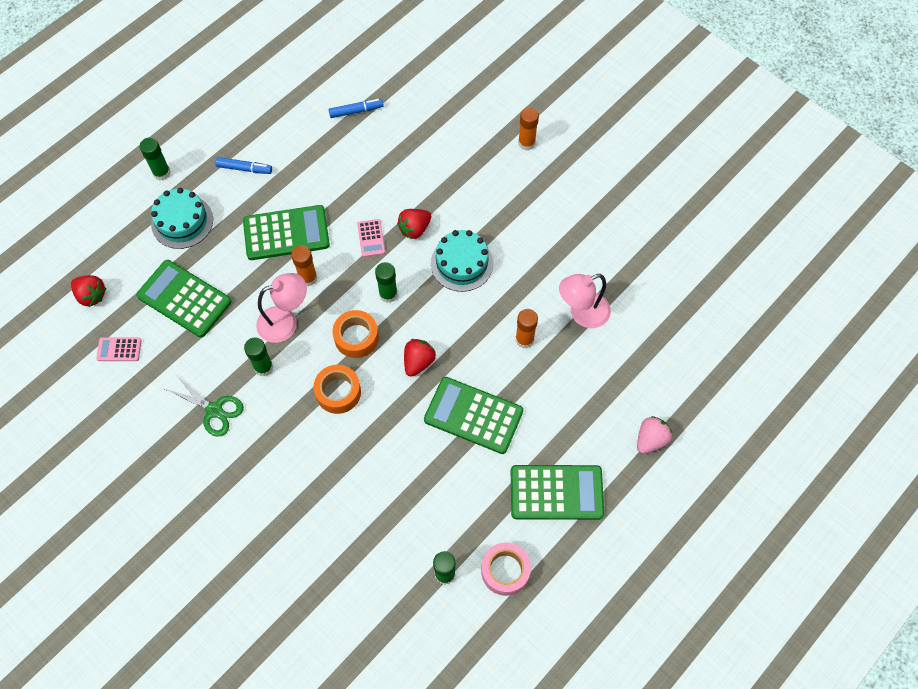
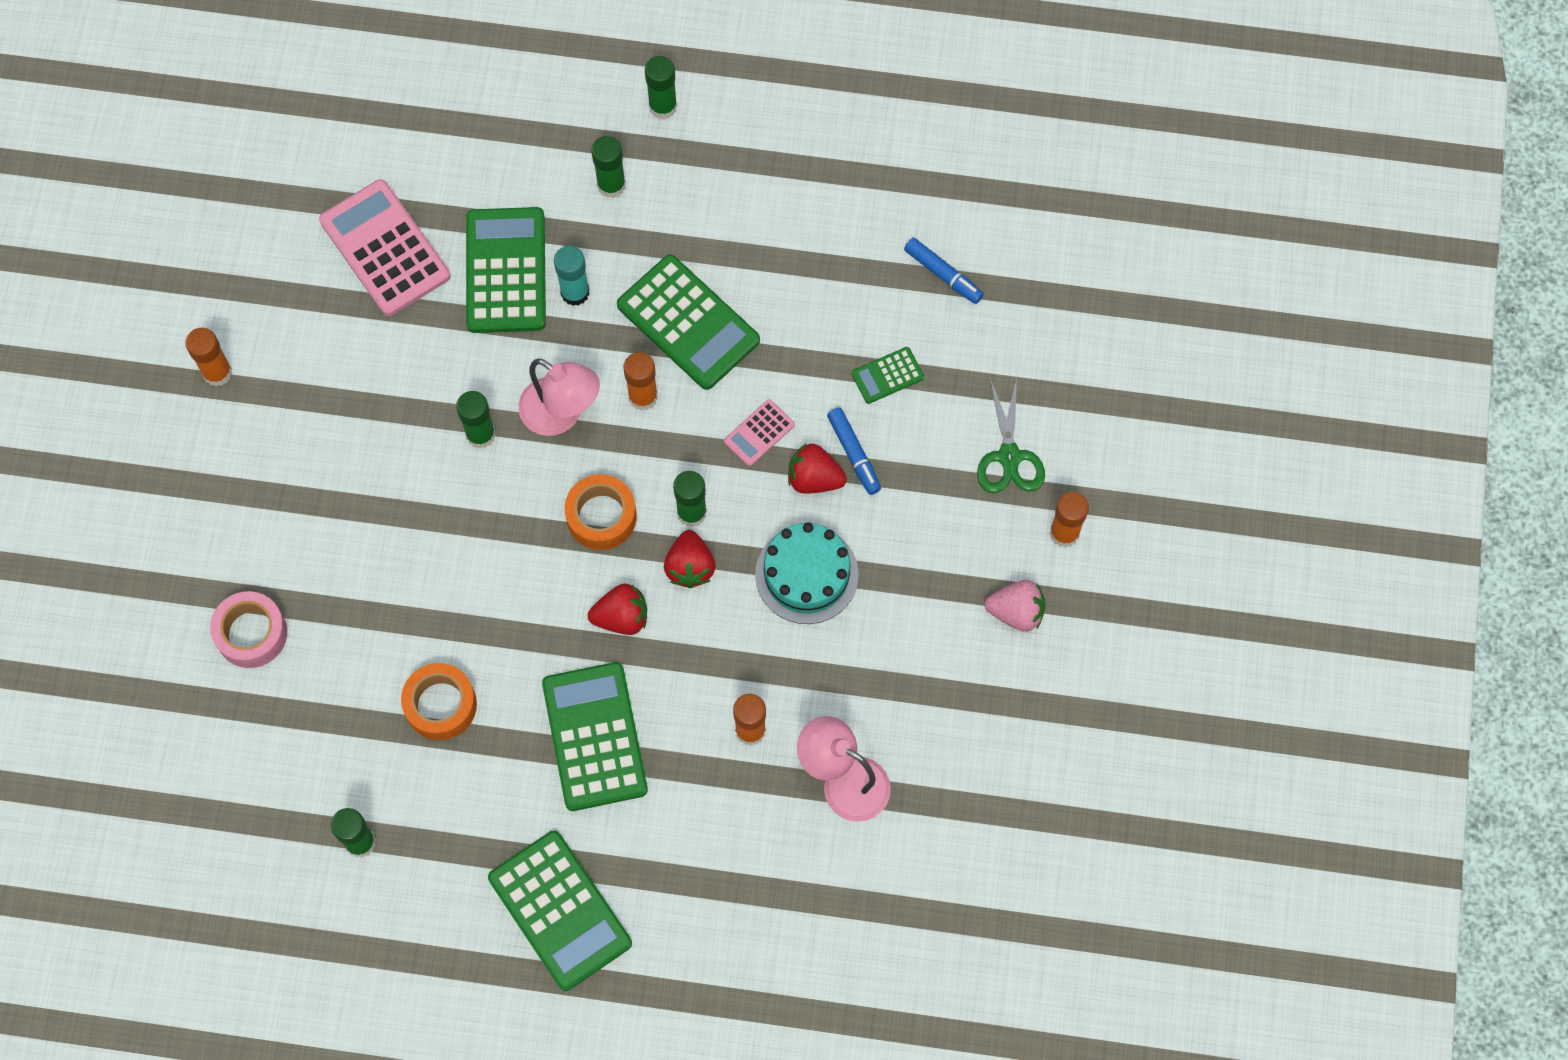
camera: 55 degrees right, 5 degrees up
red strawberry [71,275,106,307] -> red strawberry moved to [664,530,715,588]
pink calculator [96,337,142,361] -> pink calculator [319,179,451,316], size x2.07
turquoise cake [151,188,213,249] -> green glue stick [591,136,626,198]
green scissors [165,376,244,437] -> green scissors moved to [977,377,1045,493]
blue marker [216,157,272,174] -> blue marker moved to [827,408,881,495]
orange tape [313,365,361,414] -> orange tape moved to [401,663,477,740]
pink tape [481,543,531,596] -> pink tape moved to [210,591,287,668]
pink strawberry [637,416,672,454] -> pink strawberry moved to [985,580,1045,632]
none -> orange glue stick [185,328,232,386]
none -> turquoise glue stick [554,246,590,306]
none -> green calculator [852,347,924,404]

